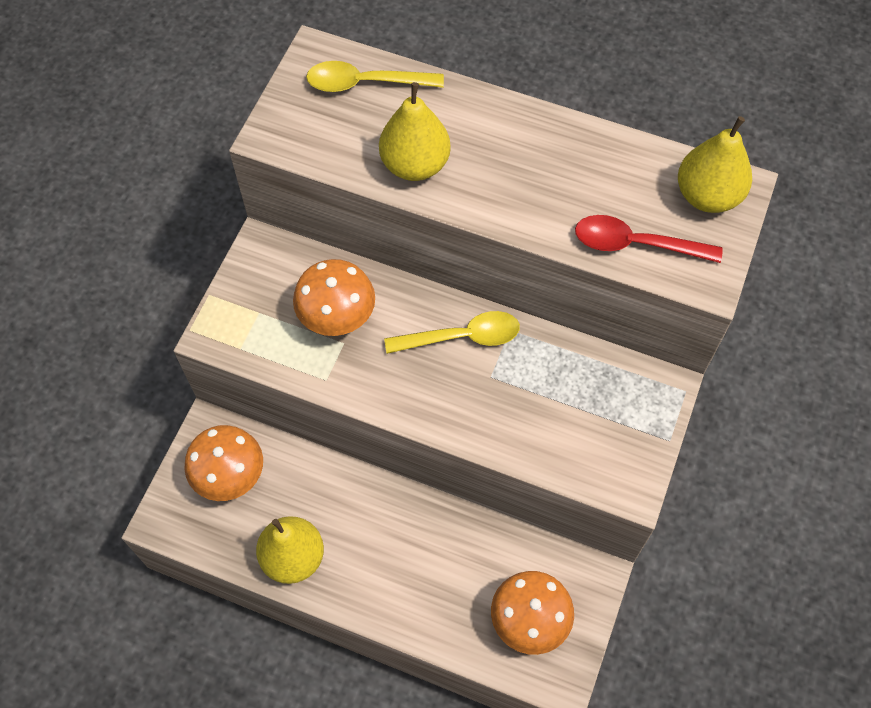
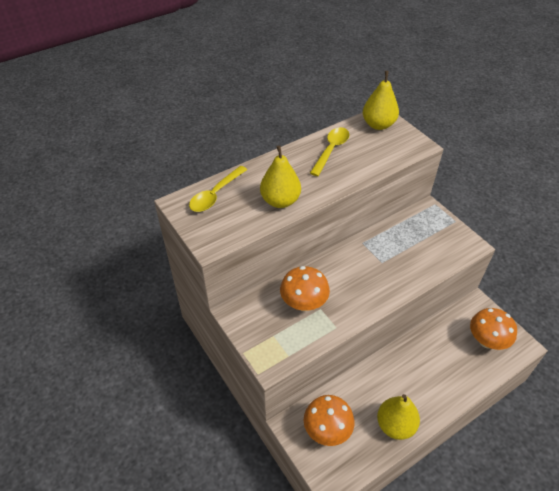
camera: 55 degrees left, 15 degrees down
yellow spoon [384,311,520,354] -> yellow spoon moved to [310,127,349,176]
red spoon [575,215,723,263] -> none

